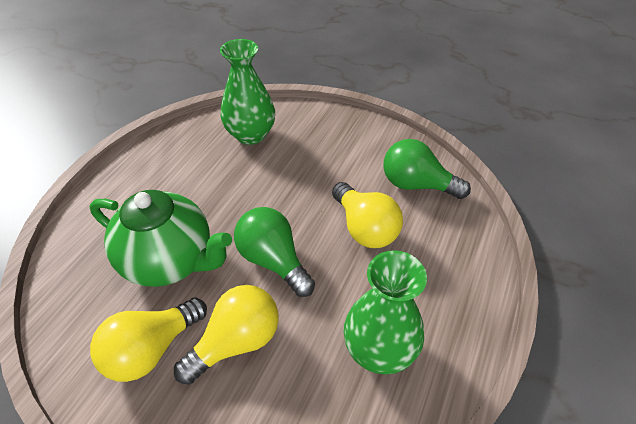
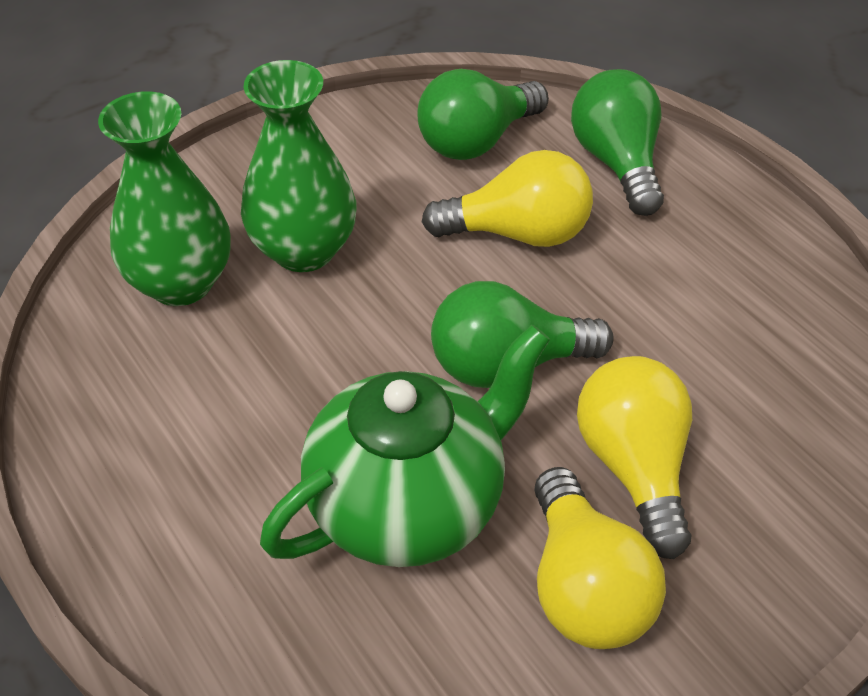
camera: 60 degrees left, 0 degrees up
green vase [344,250,427,374] -> green vase moved to [241,60,356,272]
none -> green light bulb [571,69,664,216]

